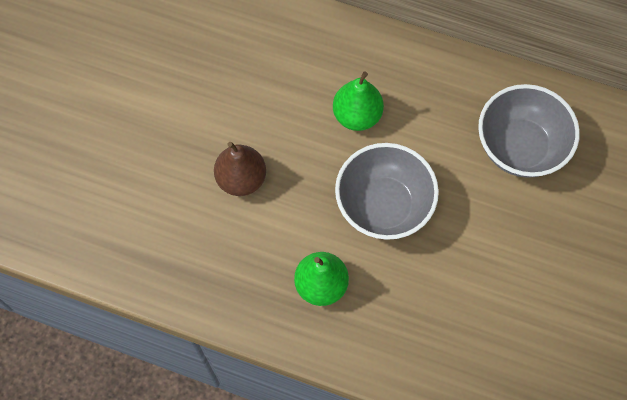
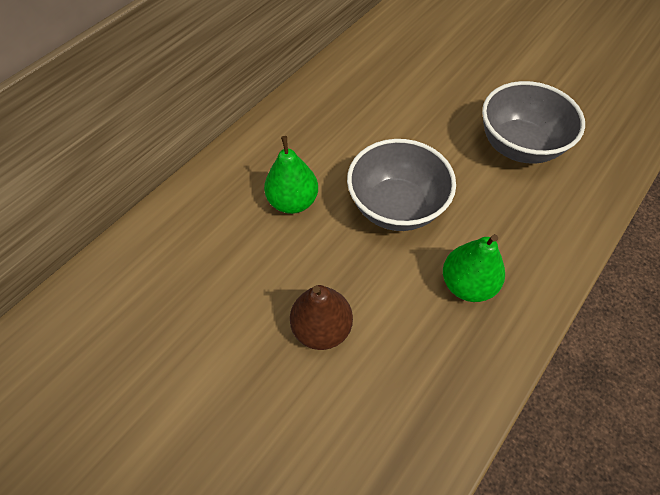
camera: 70 degrees left, 10 degrees down
grey bowl [478,84,580,178] -> grey bowl moved to [482,81,585,164]

